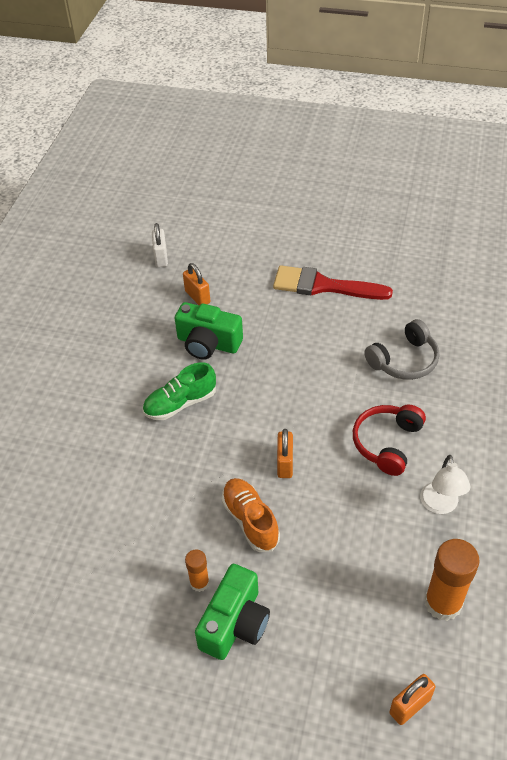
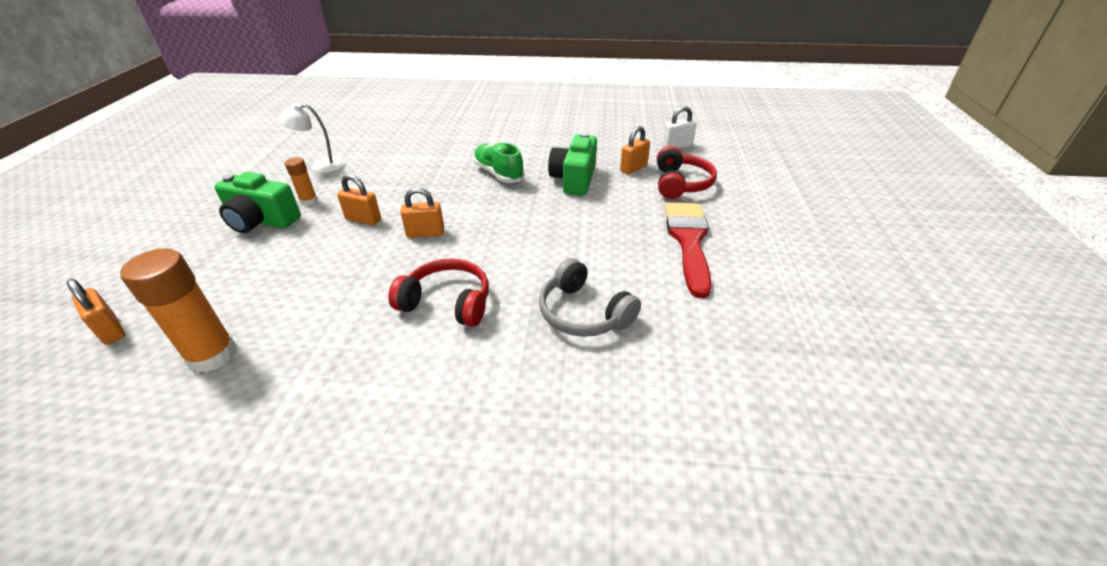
camera: 80 degrees right, 10 degrees down
orange shoe [222,478,280,552] -> orange padlock [337,174,381,225]
white lamp [420,455,471,514] -> white lamp moved to [278,103,344,173]
none -> red headphones [657,146,717,199]

